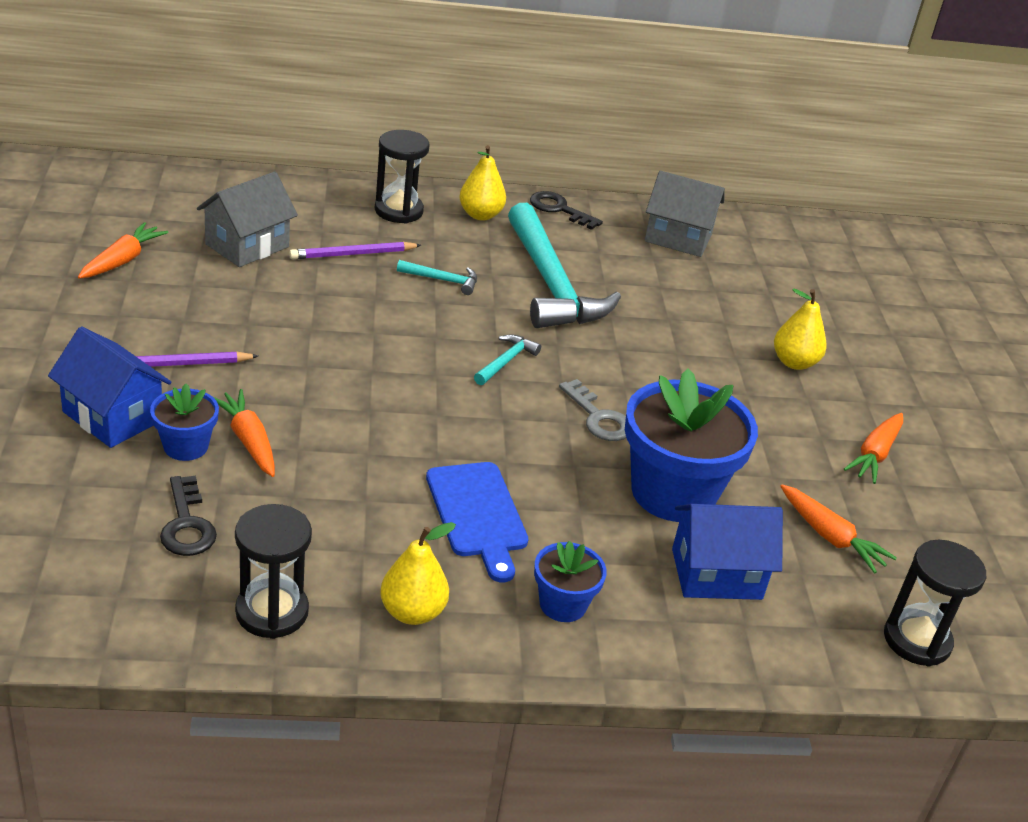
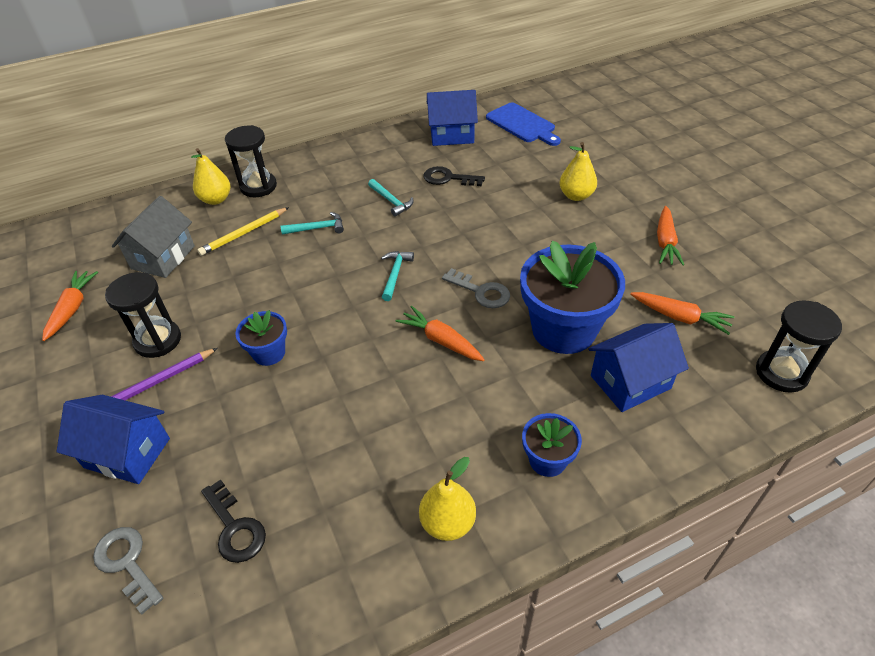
camera: 15 degrees left, 10 degrees up
blue flower pot [150,384,219,461] -> blue flower pot moved to [235,310,287,366]
orange carrot [213,389,275,477] -> orange carrot moved to [396,306,485,361]
black hourglass [235,504,312,639] -> black hourglass moved to [105,272,181,358]
purple pencil [289,242,421,259] -> yellow pencil [197,207,289,256]
blue cutting board [426,462,528,582] -> blue cutting board moved to [486,103,561,146]
yellow pear [460,145,506,220] -> yellow pear moved to [191,148,231,205]
turquoise hammer [508,203,621,328] -> turquoise hammer [368,179,413,216], size x0.41
black key [530,191,603,230] -> black key moved to [424,166,485,186]
grey house [645,171,725,257] -> blue house [427,90,478,146]
none -> grey key [93,527,163,615]

